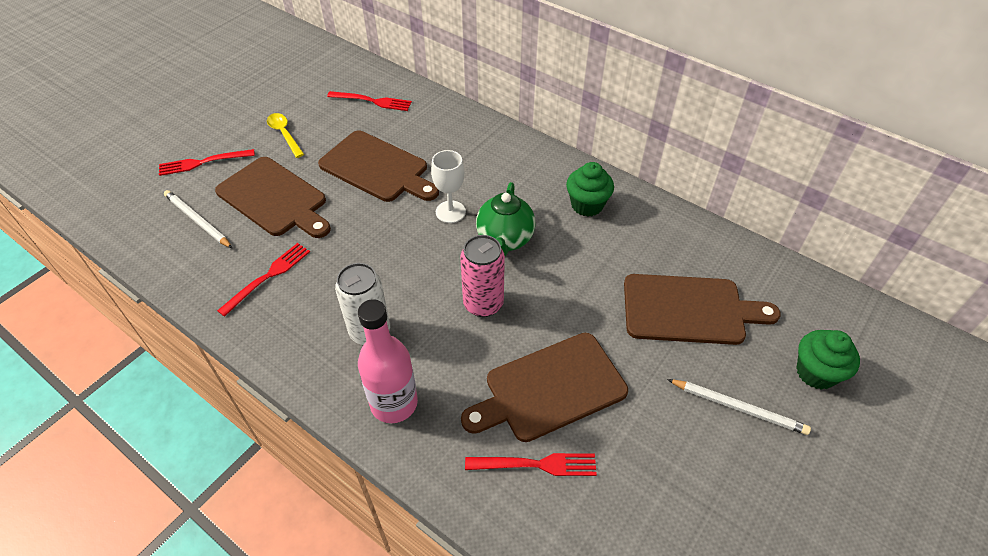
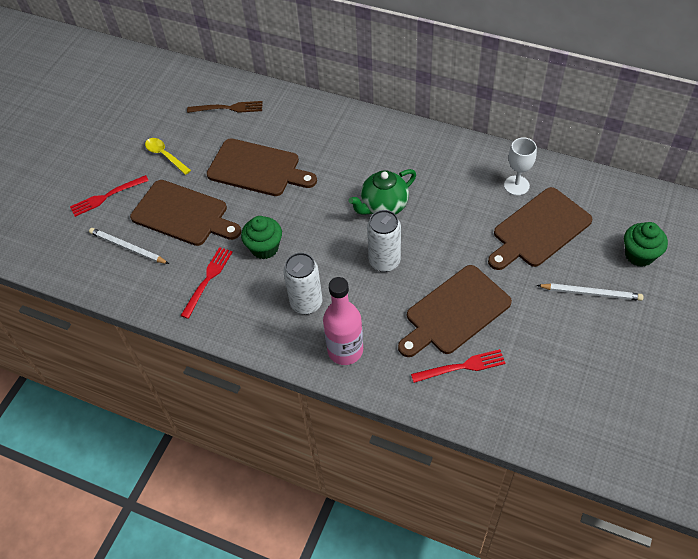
camera: 10 degrees left, 5 degrees up
red fork [327,91,412,111] -> brown fork [187,101,262,113]
white goblet [431,150,466,223] -> white goblet moved to [504,138,537,196]
pink can [460,235,505,317] -> white can [367,210,401,272]
green teapot [476,182,535,256] -> green teapot turned 60 degrees clockwise [349,169,416,214]
green cupcake [566,162,614,217] -> green cupcake moved to [241,216,282,259]
brown cutting board [624,274,781,345] -> brown cutting board turned 150 degrees clockwise [488,187,592,270]

